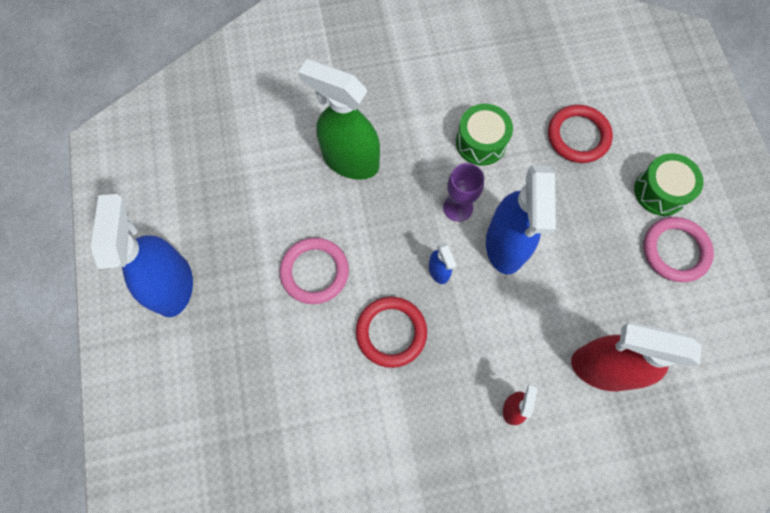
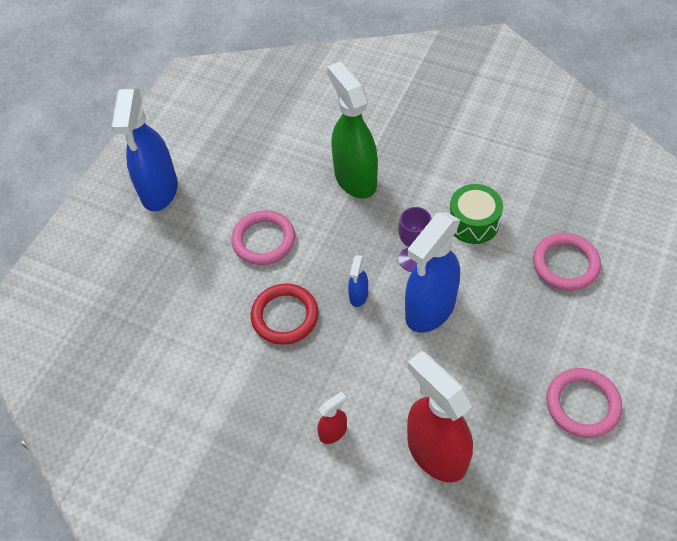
camera: 40 degrees right, 15 degrees down
blue spray bottle [91,194,193,317] -> blue spray bottle turned 150 degrees clockwise [111,89,178,212]
red ring [548,105,613,163] -> pink ring [533,233,601,291]
green drum [634,153,703,216] -> none

